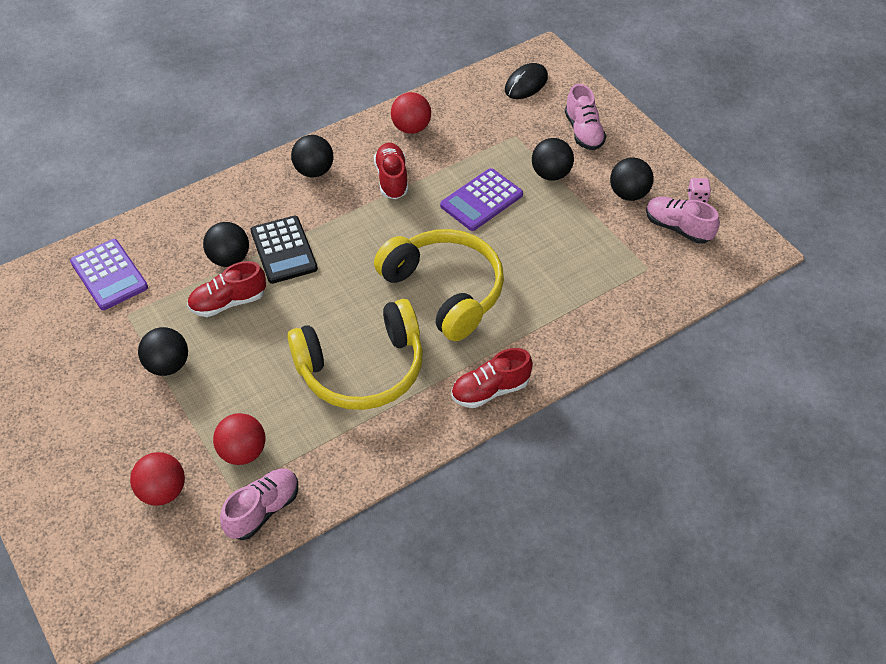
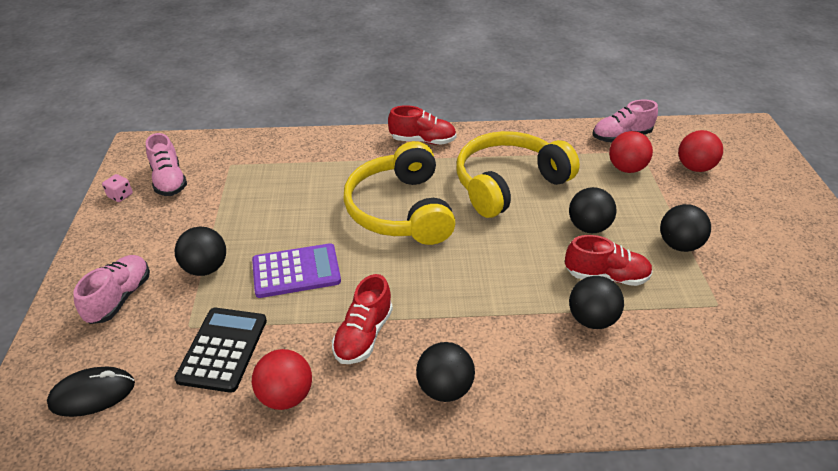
camera: 150 degrees left, 10 degrees down
purple calculator [70,239,148,310] -> none
black calculator [251,216,318,284] -> black calculator moved to [174,308,267,393]
yellow headphones [287,299,423,410] -> yellow headphones turned 45 degrees counterclockwise [456,131,580,218]
black ball [610,157,654,201] -> black ball moved to [569,187,617,233]

